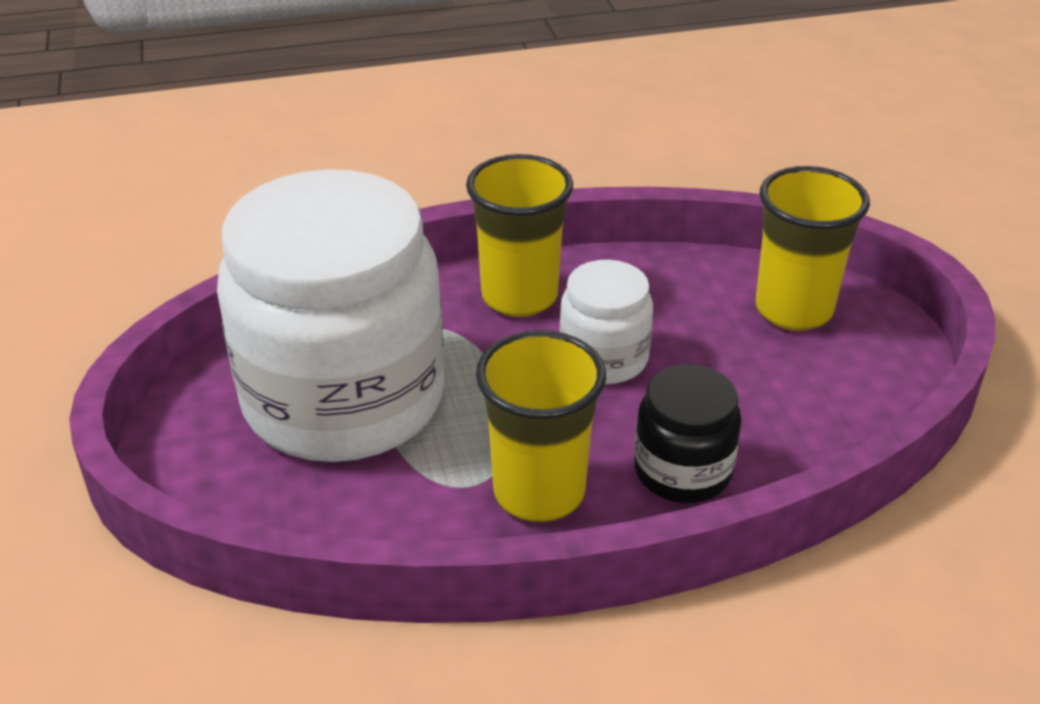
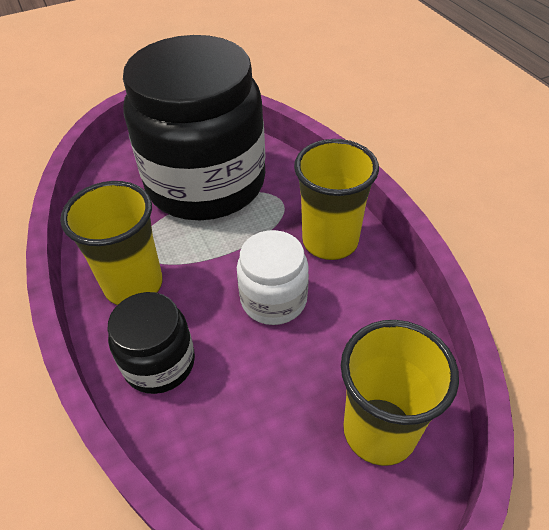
camera: 80 degrees right, 10 degrees up
white jar [217,169,444,462] -> black jar [123,35,265,220]

